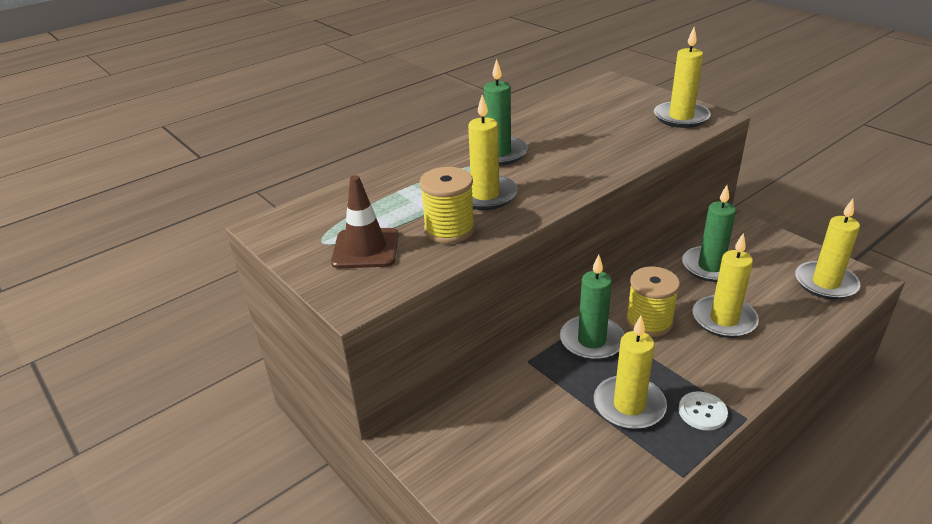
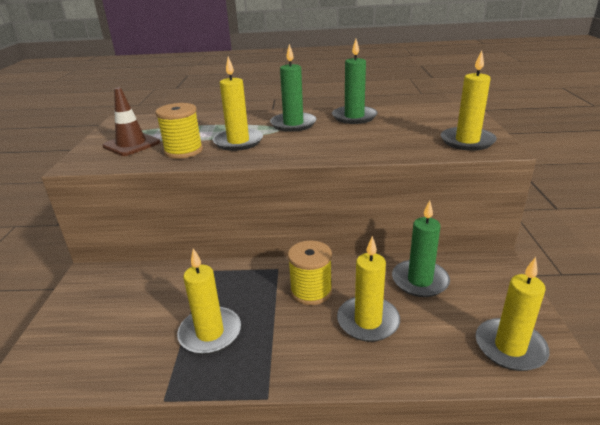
camera: 40 degrees right, 5 degrees down
green candle [560,255,624,360] -> green candle moved to [332,39,377,124]
white button [678,391,728,431] -> none

